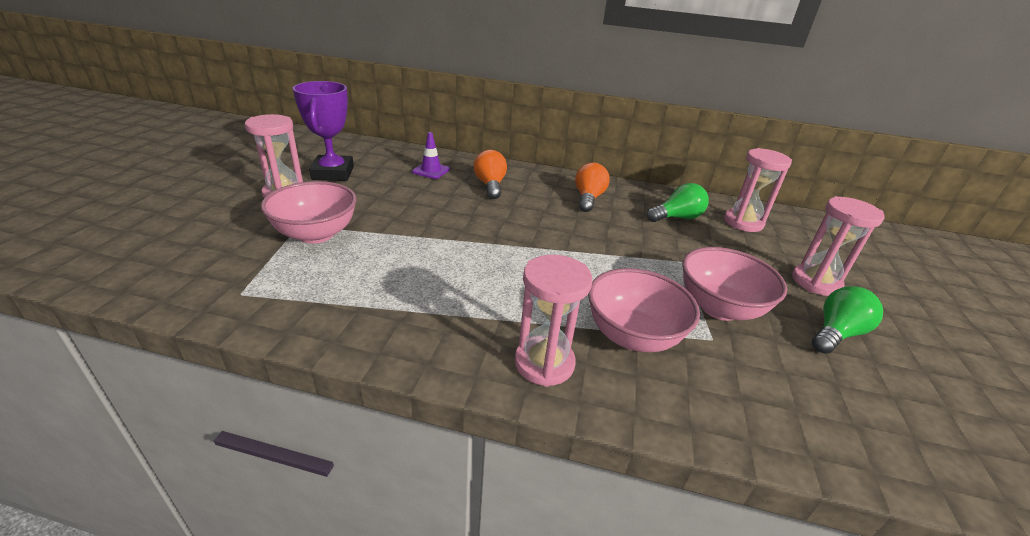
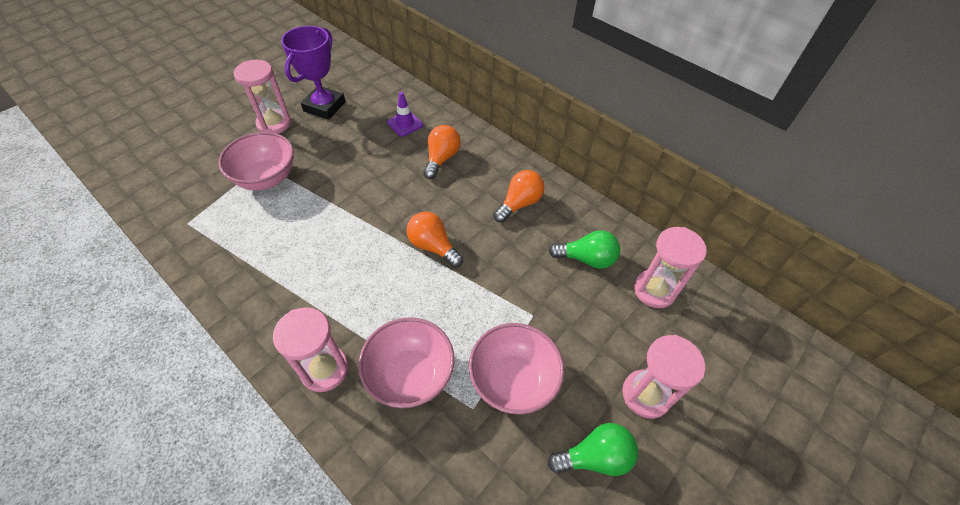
camera: 30 degrees right, 20 degrees up
none -> orange light bulb [407,212,463,268]

